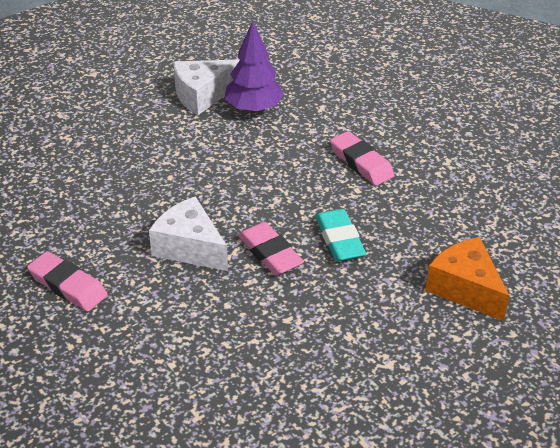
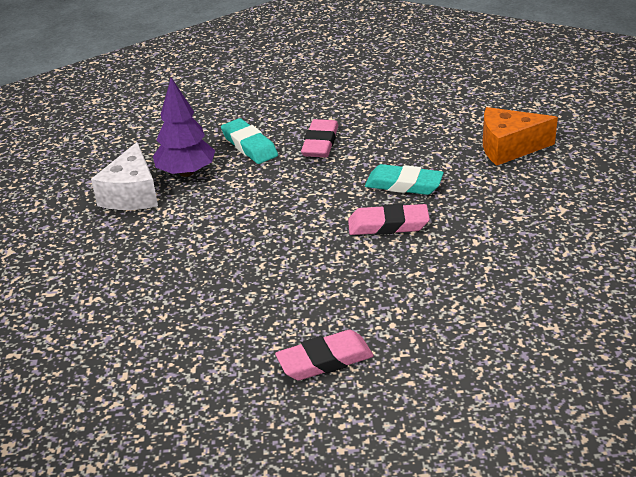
camera: 55 degrees left, 5 degrees down
white cheese [149,196,228,271] -> none
pink eraser [330,131,394,186] -> pink eraser turned 75 degrees counterclockwise [301,119,338,157]
none -> turquoise eraser [221,118,278,164]

